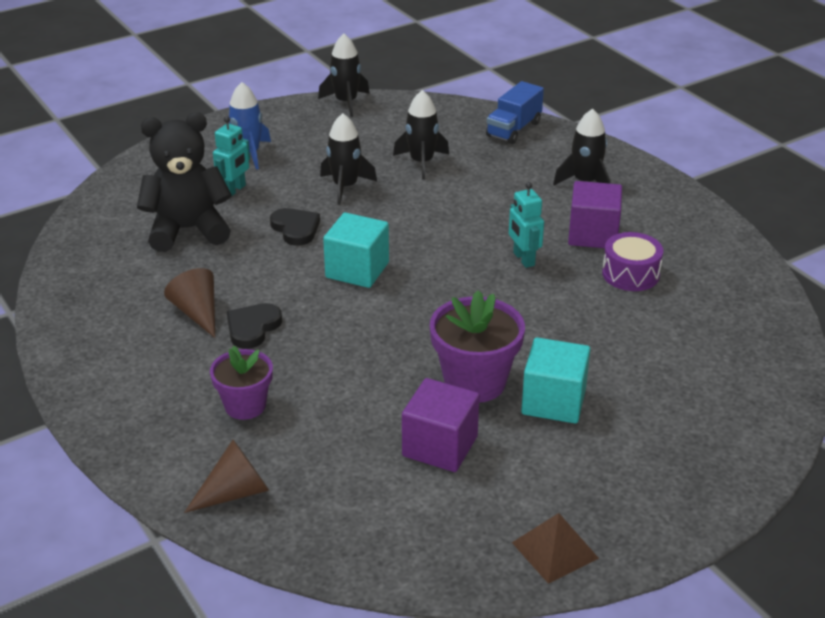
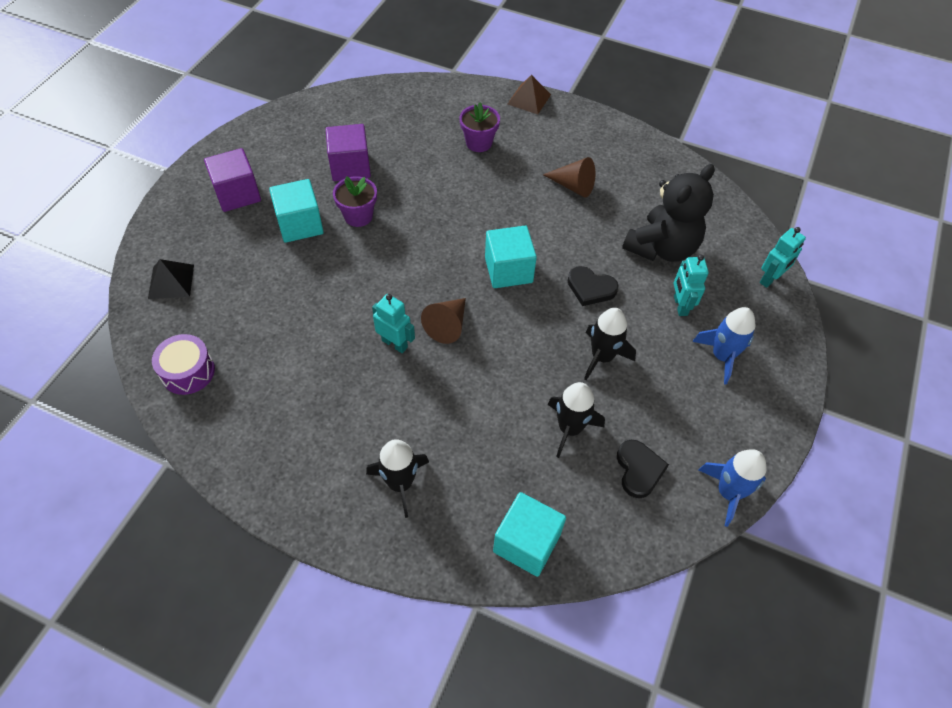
camera: 145 degrees right, 20 degrees up
brown cone [184,440,269,513] -> brown cone moved to [421,298,466,344]
black heart [227,303,282,349] -> black heart moved to [617,440,669,498]
black rocket [318,34,370,117] -> blue rocket [699,449,767,527]
purple flower pot [430,290,525,403] -> purple flower pot [333,176,377,227], size x0.65
blue truck [486,81,544,144] -> turquoise cube [493,492,566,577]
brown pyramid [512,513,599,584] -> brown pyramid moved to [508,75,551,114]
purple cube [568,181,622,248] -> purple cube moved to [204,148,261,212]
purple drum [602,232,663,291] -> purple drum moved to [152,334,215,395]
none -> black pyramid [148,259,194,299]
none -> turquoise robot [760,227,806,288]

